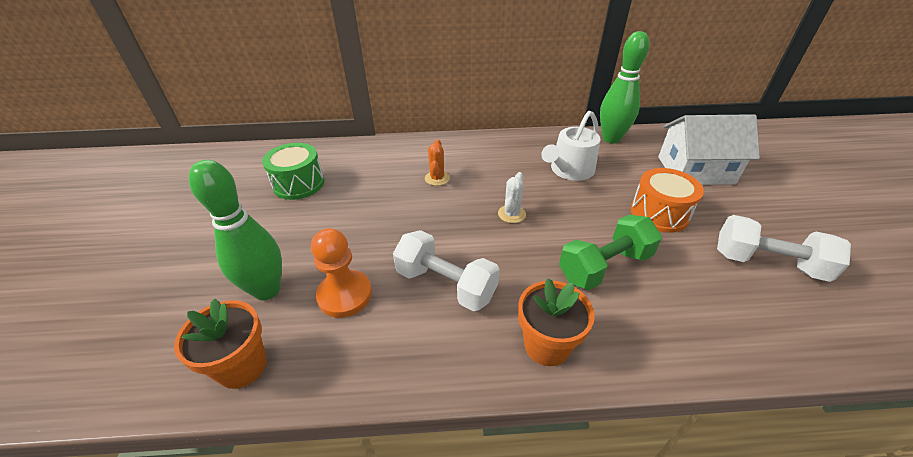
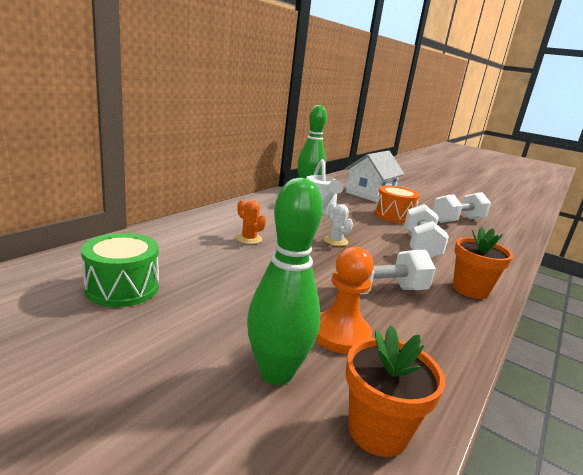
camera: 55 degrees left, 20 degrees down
green dumbbell [559,215,662,290] -> white dumbbell [404,204,449,258]

